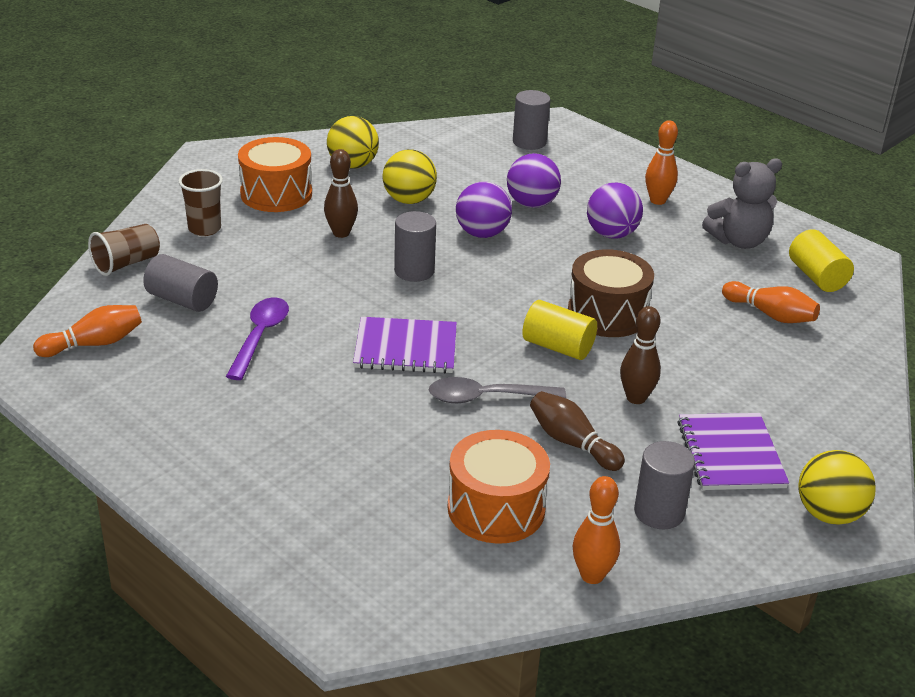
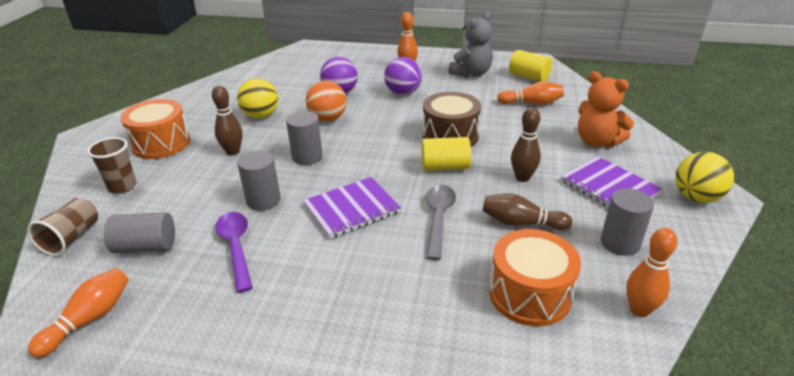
camera: 30 degrees left, 0 degrees up
yellow ball [327,116,379,168] -> none
grey spoon [429,377,566,403] -> grey spoon turned 135 degrees clockwise [426,185,456,260]
purple ball [456,181,512,238] -> orange ball [306,81,347,122]
grey cylinder [513,90,551,150] -> grey cylinder moved to [237,151,281,210]
none -> orange teddy bear [578,71,634,147]

